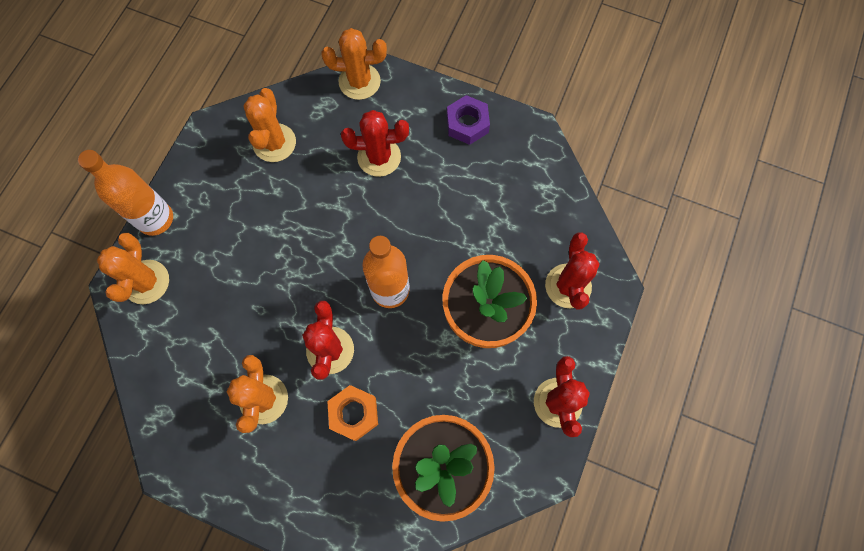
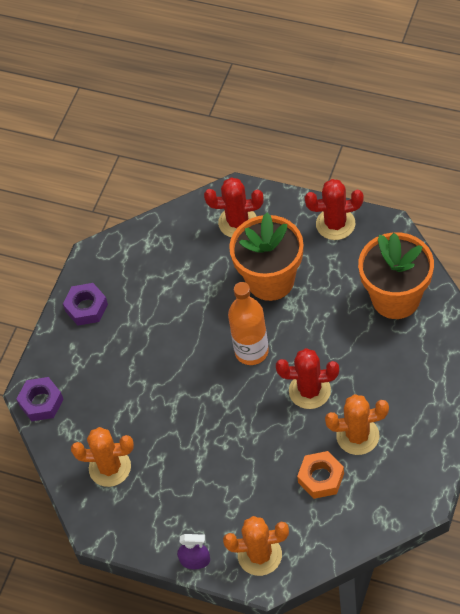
camera: 85 degrees left, 15 degrees down
orange bottle [78,150,173,236] -> purple spray bottle [177,534,210,569]
orange cactus [321,28,387,100] -> purple nut [16,377,64,421]
orange nut [327,385,378,441] -> orange nut moved to [297,451,344,499]
red cactus [341,110,409,177] -> none

